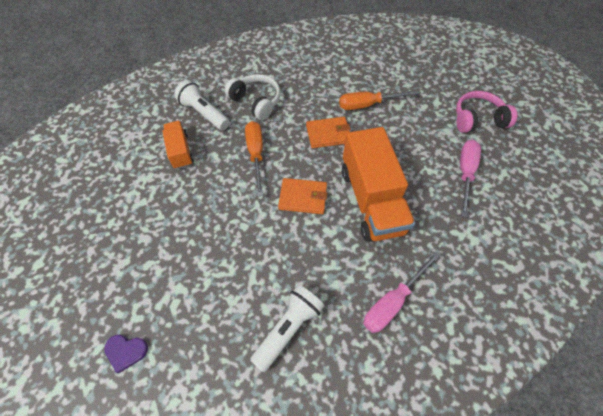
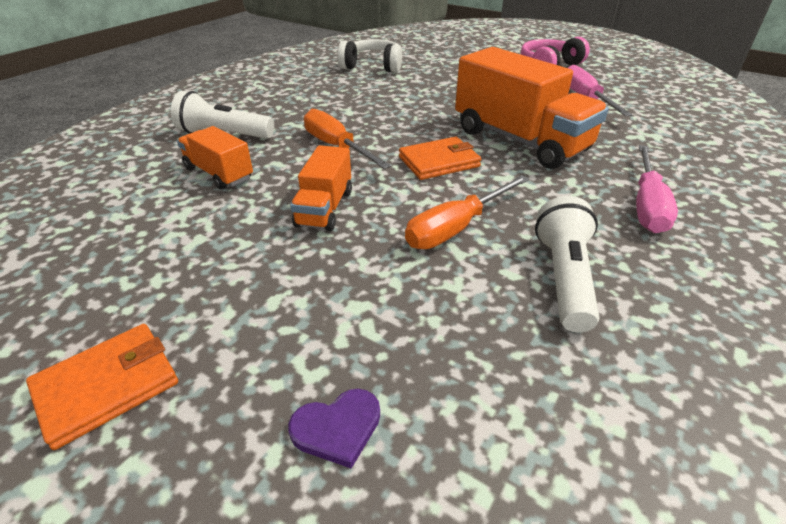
camera: 30 degrees left, 20 degrees down
white headphones [225,74,281,120] -> white headphones moved to [337,39,402,73]
orange wallet [306,117,351,148] -> orange wallet moved to [26,324,178,450]
orange screwdriver [339,90,419,110] -> orange screwdriver moved to [405,175,529,249]
none -> orange truck [290,145,352,231]

